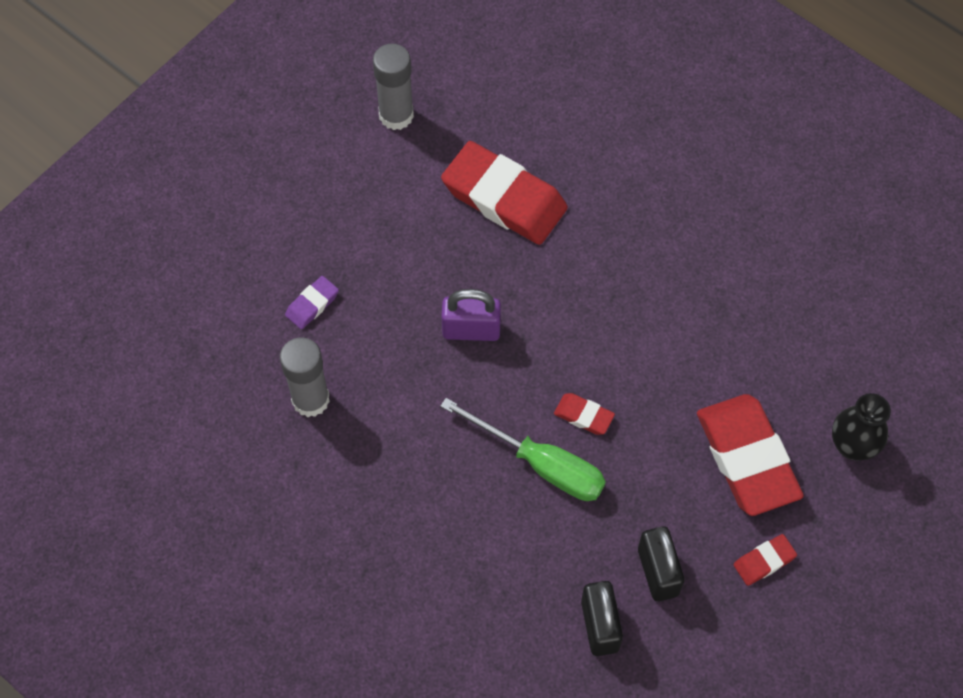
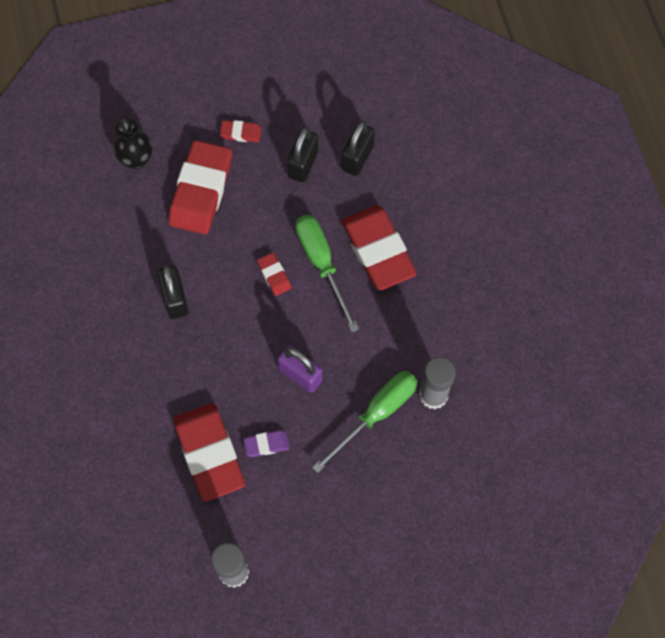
camera: 145 degrees left, 5 degrees up
purple eraser [285,276,339,329] -> purple eraser moved to [244,430,289,457]
none -> black padlock [158,265,188,319]
none -> green screwdriver [312,371,418,473]
none -> red eraser [341,205,417,290]

